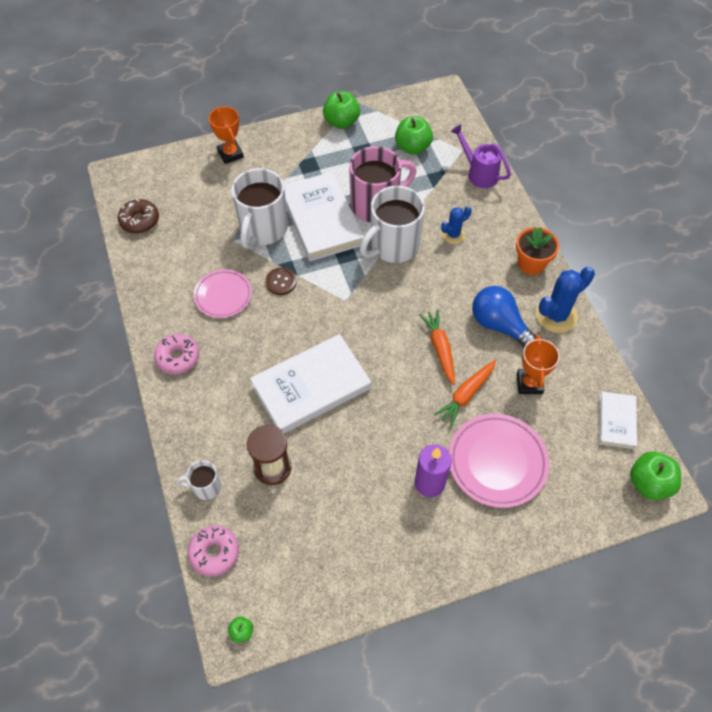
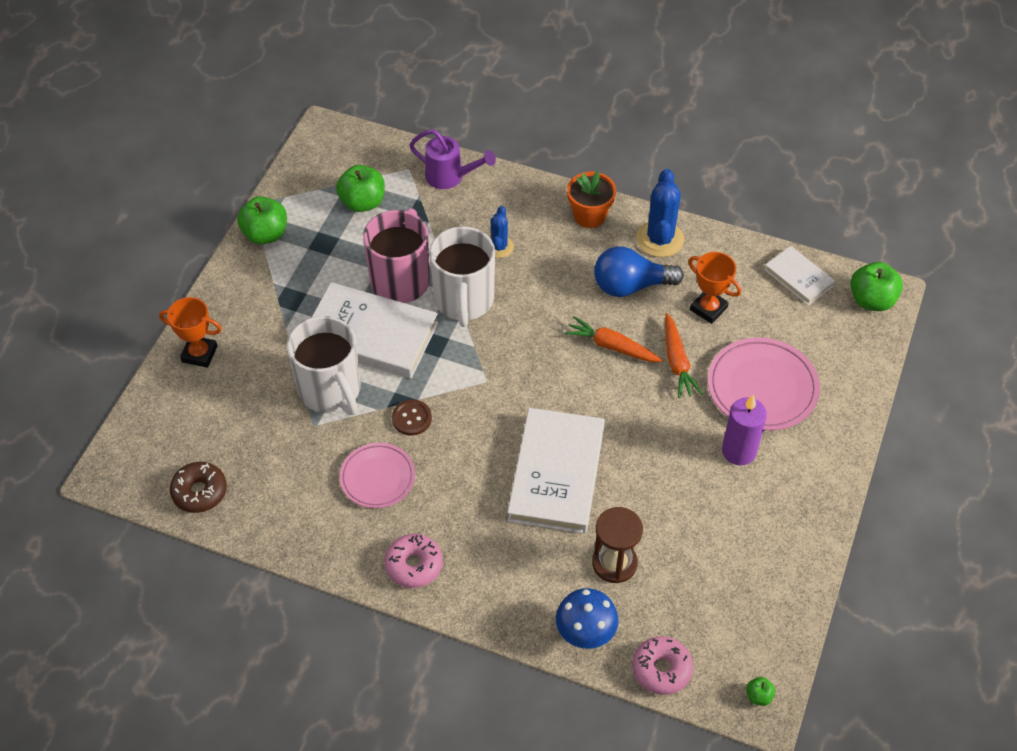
camera: 50 degrees left, 5 degrees down
white mug [177,460,221,500] -> blue mushroom [556,588,619,649]
purple watering can [450,124,511,188] -> purple watering can turned 150 degrees counterclockwise [410,129,496,189]

